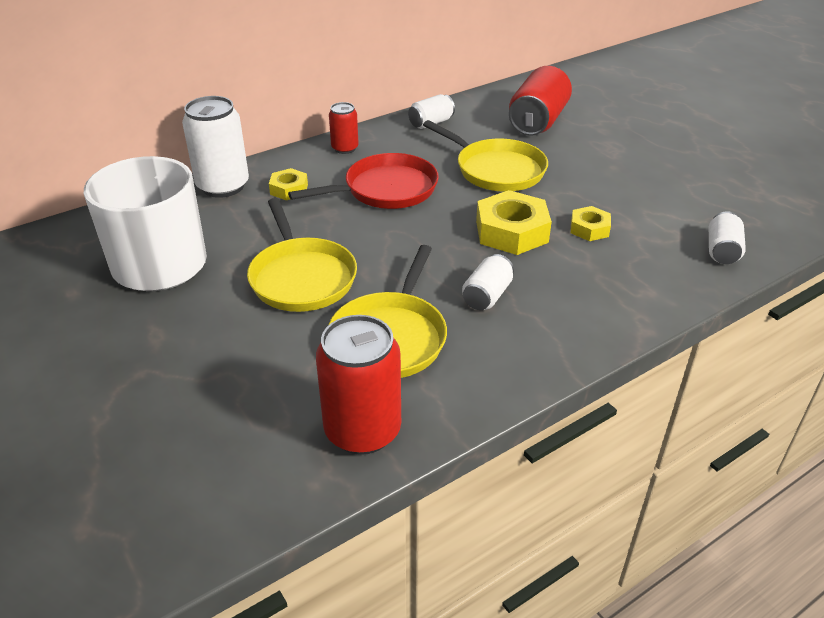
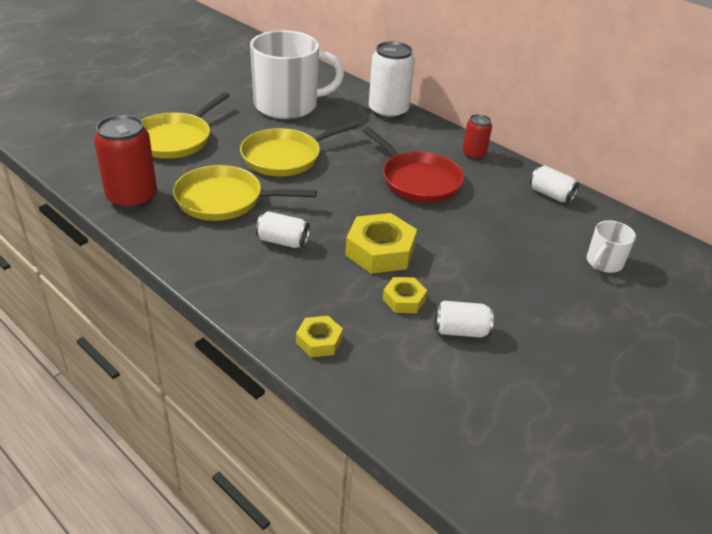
camera: 75 degrees right, 0 degrees up
yellow nut [269,168,308,200] -> yellow nut moved to [296,316,343,357]
yellow pan [423,120,548,192] -> yellow pan moved to [142,92,230,159]
red can [509,66,572,136] -> white mug [587,220,636,273]
white can [709,211,746,264] -> white can moved to [434,301,494,338]

